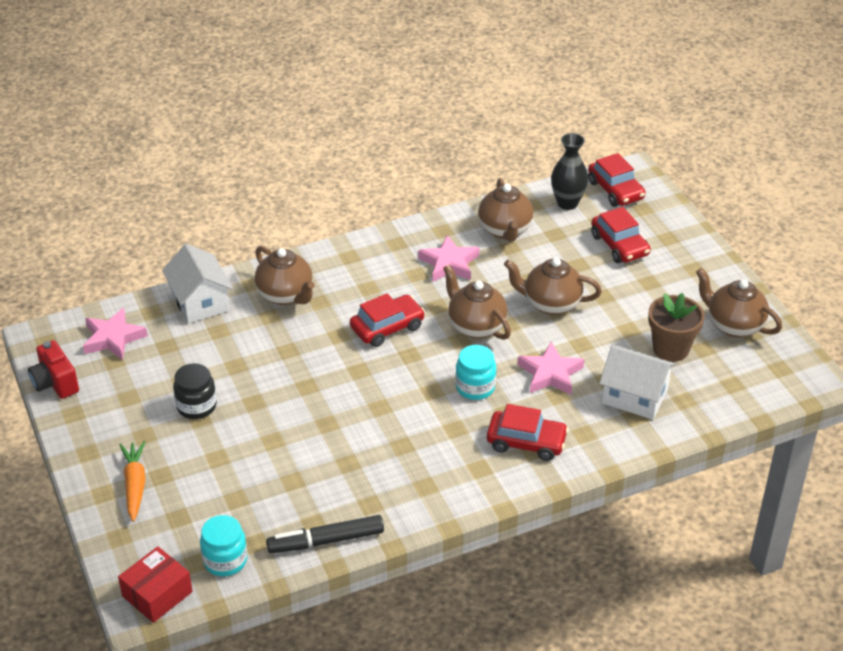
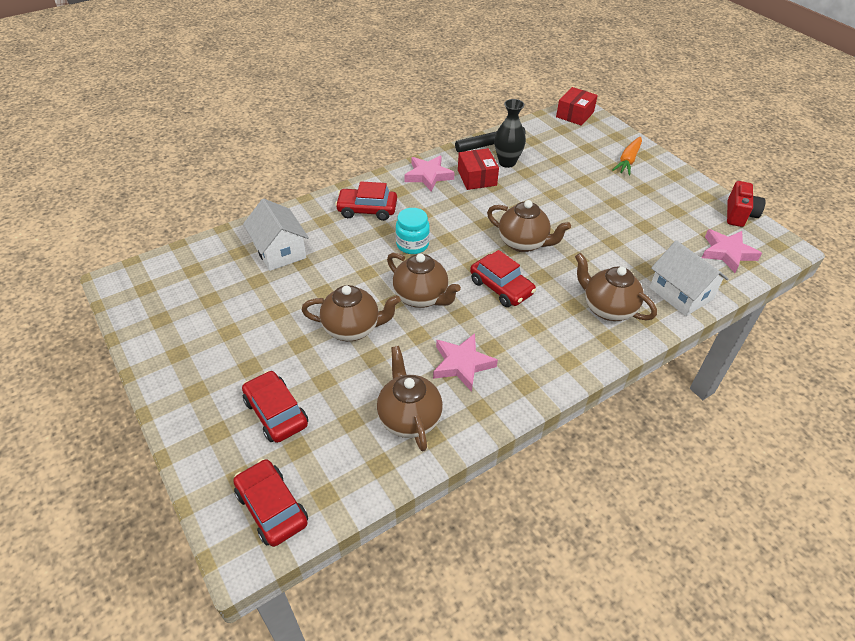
camera: 170 degrees right, 5 degrees up
red camera [28,340,79,399] -> red camera turned 60 degrees clockwise [727,181,766,227]
orange carrot [120,441,145,522] -> orange carrot turned 45 degrees clockwise [612,137,642,175]
black jar [173,363,217,419] -> none
turquoise jar [200,515,247,576] -> none
red car [350,293,425,347] -> red car turned 90 degrees counterclockwise [470,250,536,307]
pink star [518,342,585,395] -> pink star moved to [404,156,455,192]
black vase [551,133,588,210] -> black vase moved to [494,99,526,168]
white house [599,345,676,420] -> white house turned 45 degrees clockwise [243,199,309,271]
brown flower pot [648,293,705,362] -> none
brown teapot [696,268,782,338] -> brown teapot moved to [487,200,571,252]
none -> red box [458,148,499,190]

